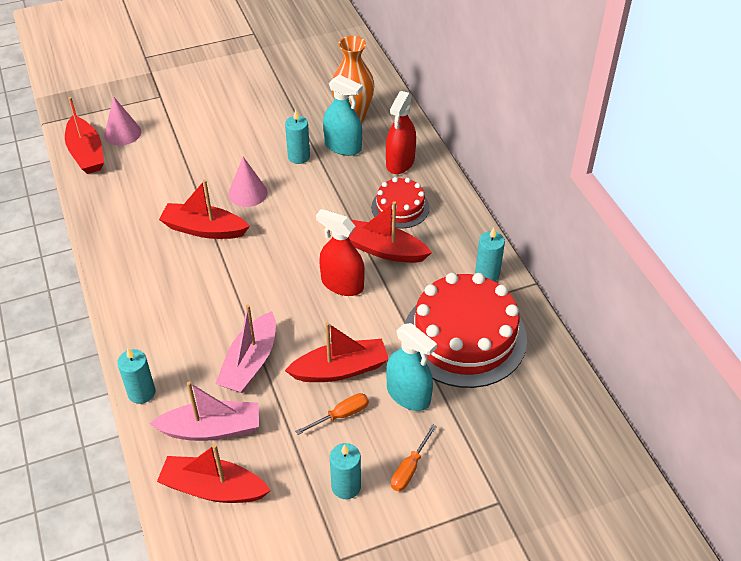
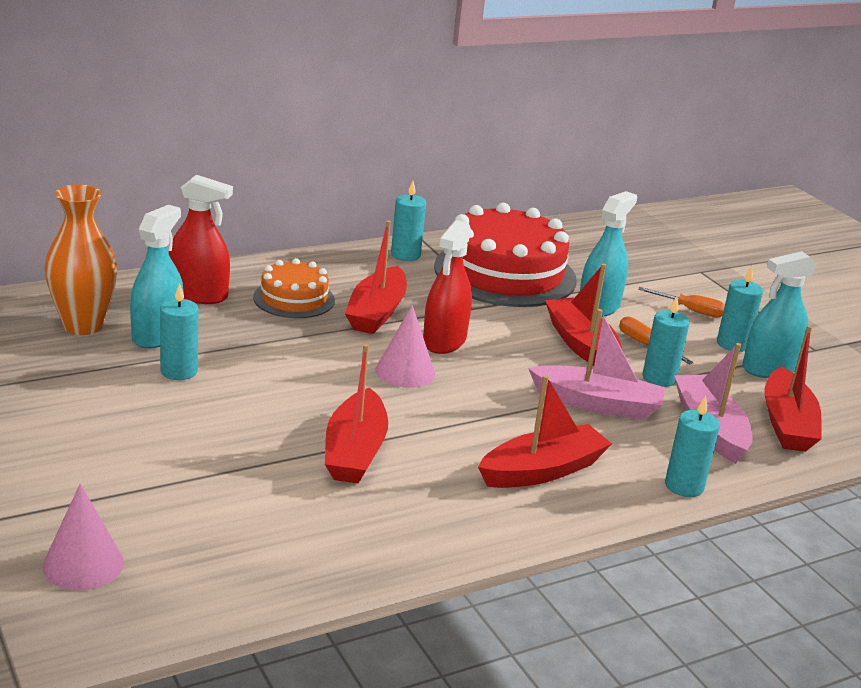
camera: 100 degrees left, 20 degrees down
red boat [65,97,104,174] -> red boat moved to [478,375,612,488]
pink cone [228,157,267,207] -> pink cone moved to [375,305,435,388]
red cake [371,177,430,229] -> orange cake [253,258,335,318]
none -> turquoise candle [642,296,690,387]
none -> turquoise spray bottle [742,251,816,378]

